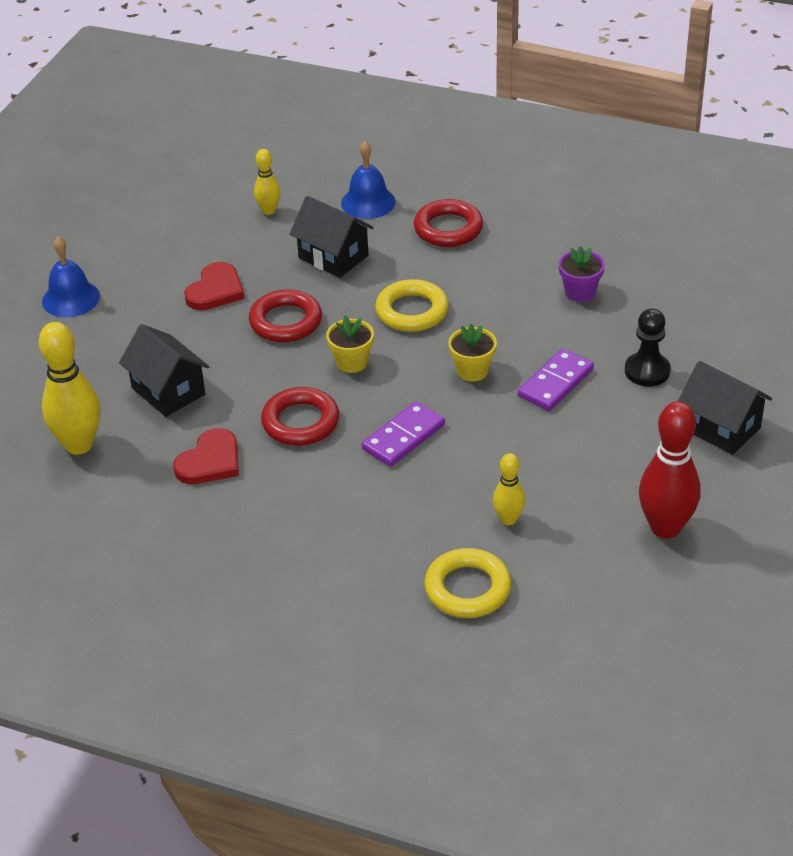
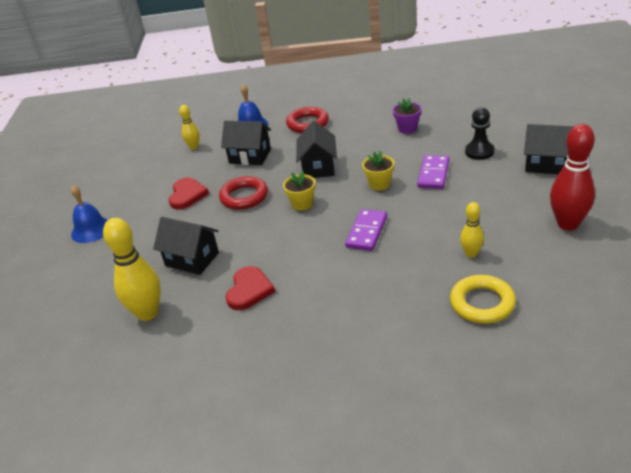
camera: 20 degrees left, 5 degrees down
red ring [261,387,339,446] -> none
yellow ring [375,279,449,332] -> black house [296,121,337,178]

